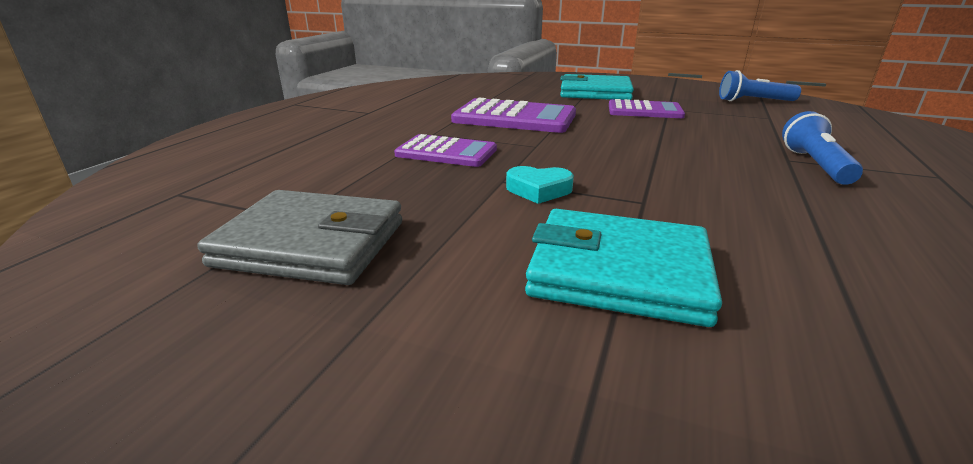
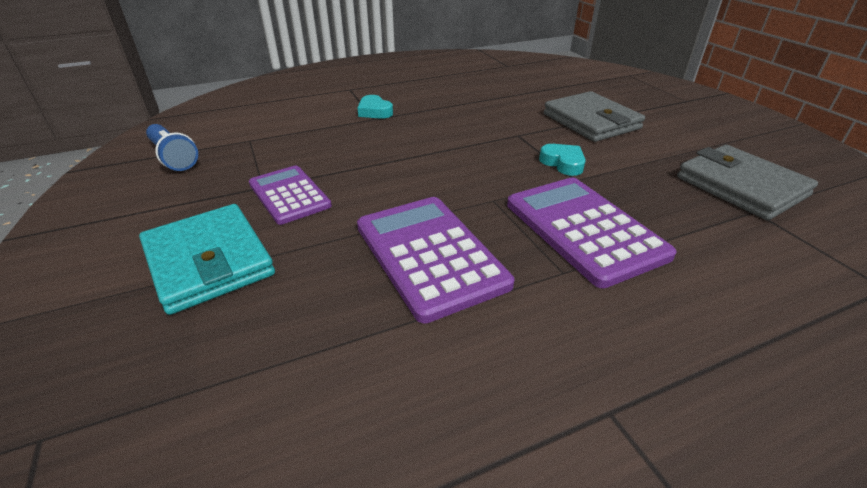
camera: 135 degrees left, 10 degrees up
purple calculator [394,134,497,167] -> purple calculator [507,177,677,288], size x1.53
turquoise wallet [525,209,722,327] -> grey wallet [544,91,645,142]
blue flashlight [782,111,863,185] -> turquoise heart [357,95,393,119]

